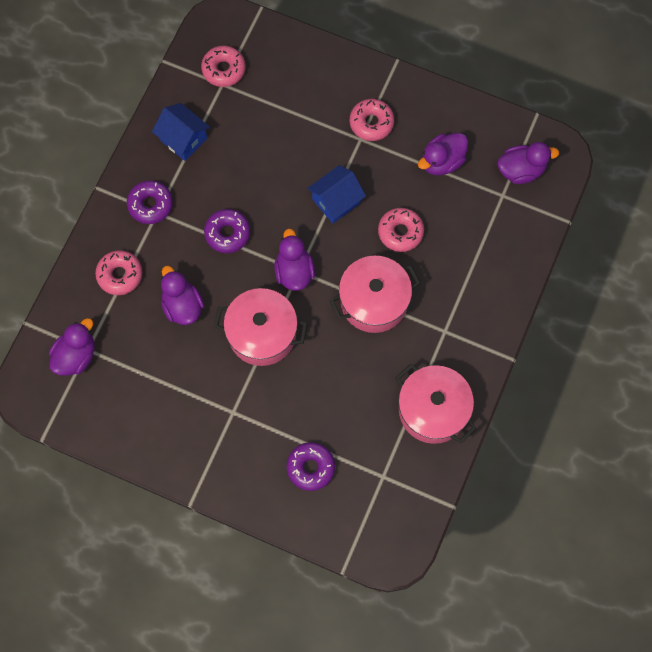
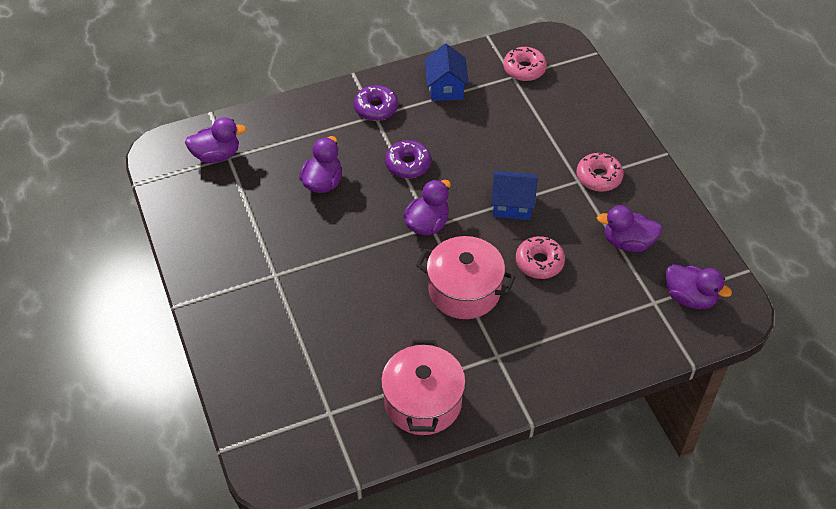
camera: 45 degrees right, 20 degrees down
pink donut [95,250,142,295] -> none
pink pot [214,288,308,366] -> none
purple donut [286,442,335,491] -> none

